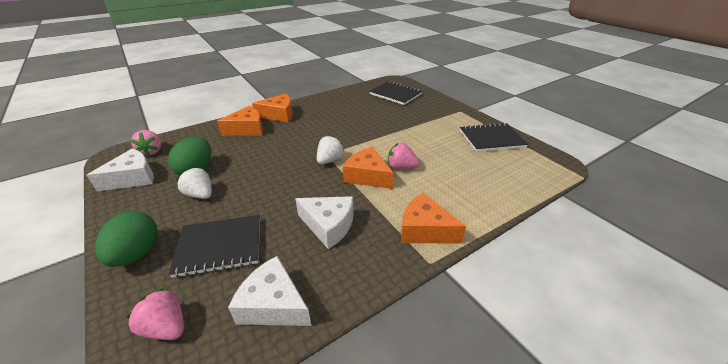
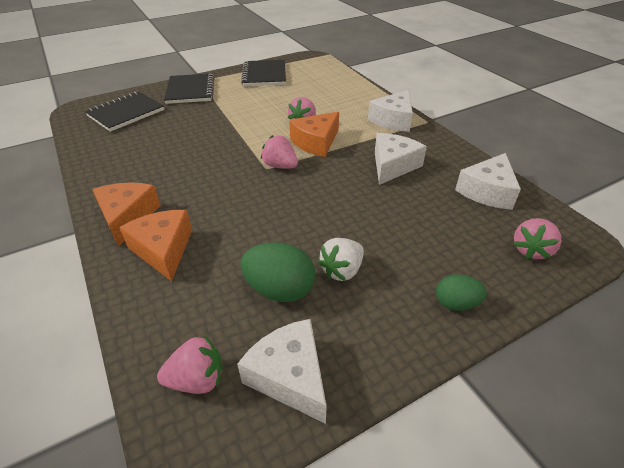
camera: 85 degrees left, 5 degrees up
green egg [95,211,158,267] -> green egg [436,274,487,311], size x0.62
black notebook [169,215,260,278] -> black notebook moved to [164,73,215,104]
white strawberry [317,135,344,164] -> pink strawberry [261,135,298,169]
orange cheese [401,193,466,244] -> white cheese [368,90,413,132]

